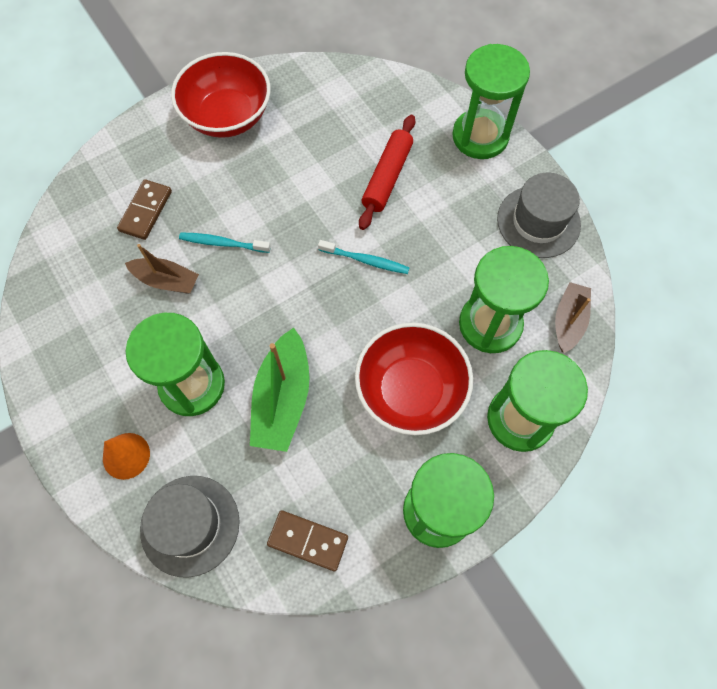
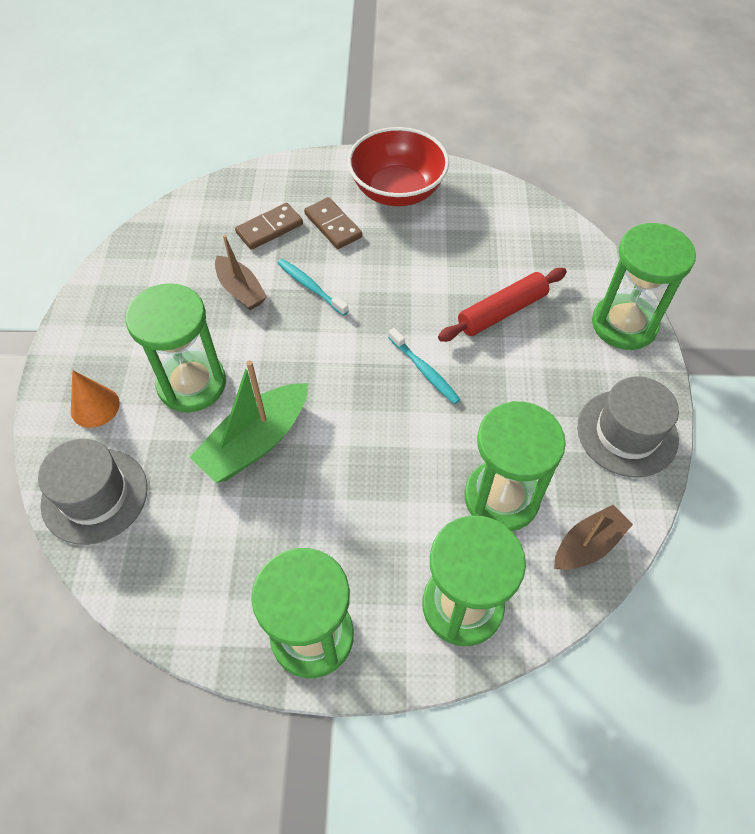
camera: 35 degrees right, 10 degrees down
brown domino [267,510,348,571] -> brown domino moved to [304,197,363,249]
red bowl [355,323,473,435] -> none

